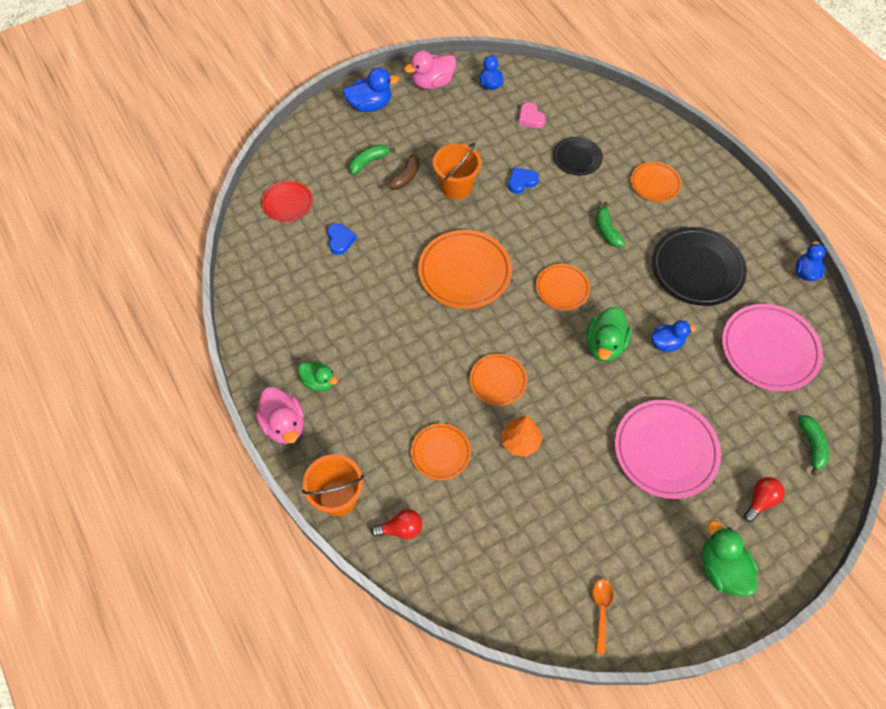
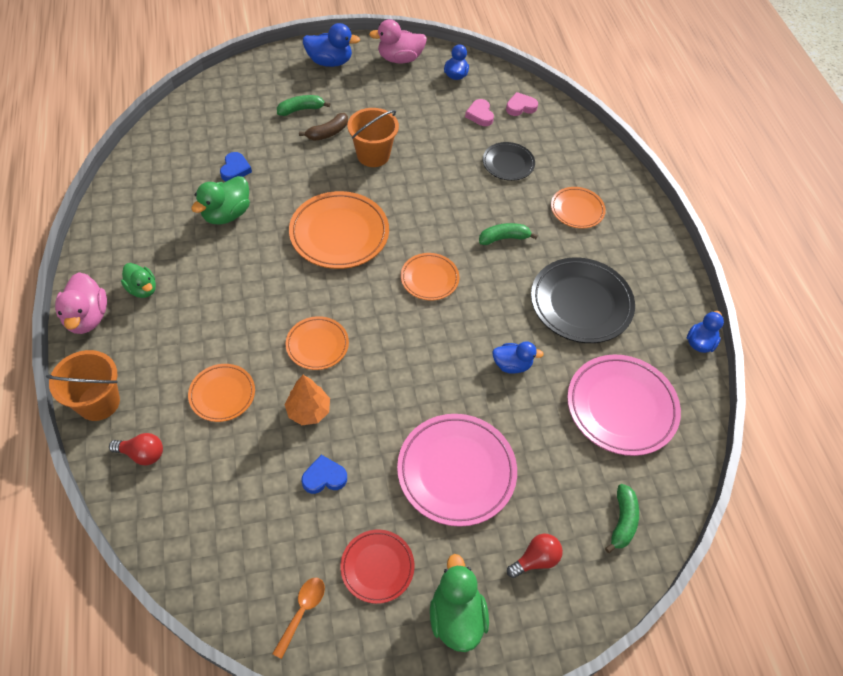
camera: 15 degrees right, 5 degrees down
red plate [261,181,313,222] -> red plate moved to [340,530,414,604]
blue heart [508,168,539,194] -> blue heart moved to [301,455,347,494]
green duck [587,307,631,362] -> green duck moved to [191,176,250,225]
green banana [596,202,625,247] -> green banana turned 75 degrees clockwise [479,223,538,245]
none -> pink heart [506,92,538,116]

